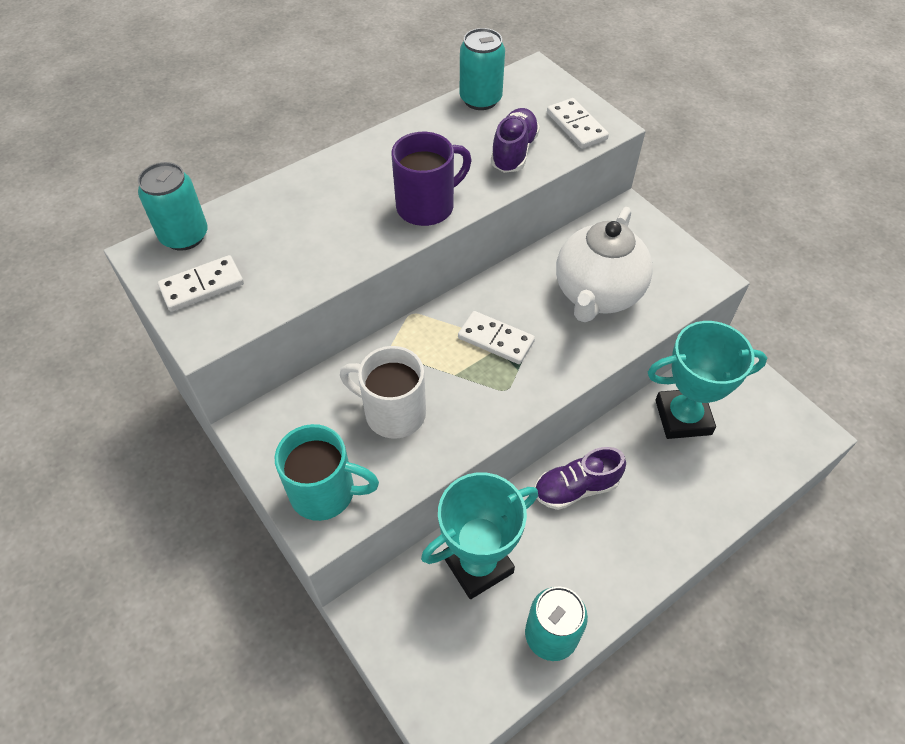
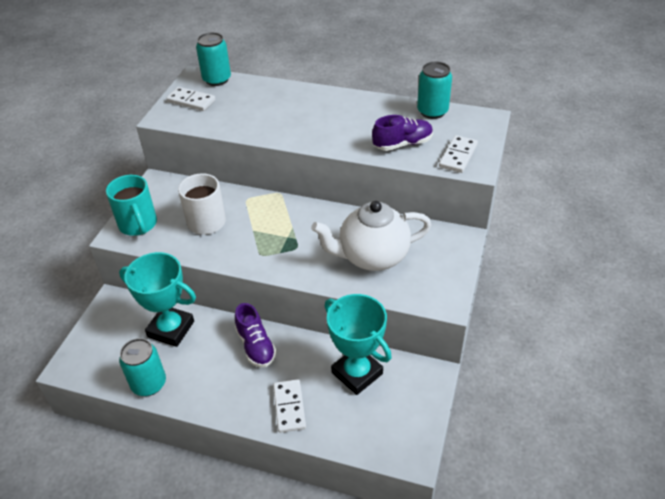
camera: 55 degrees right, 10 degrees down
purple mug [392,132,471,226] -> none
white domino [458,311,535,364] -> white domino moved to [273,379,306,433]
purple shoe [535,447,626,510] -> purple shoe turned 150 degrees counterclockwise [235,303,277,367]

